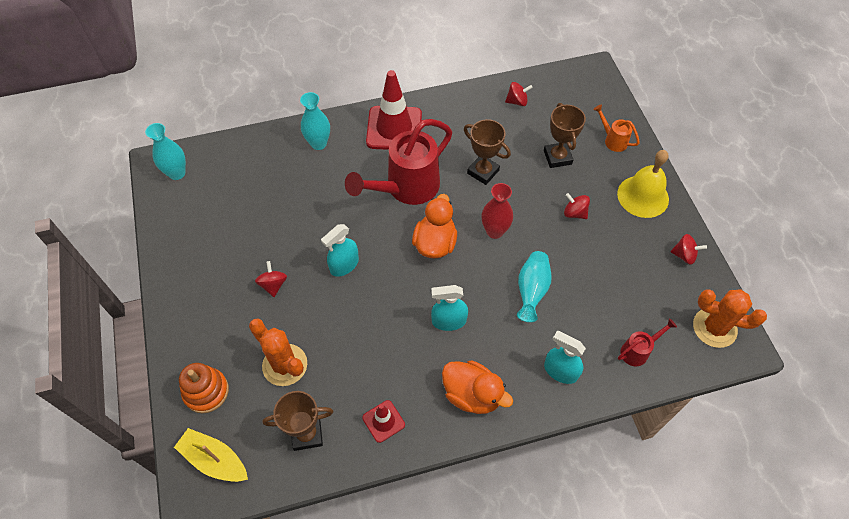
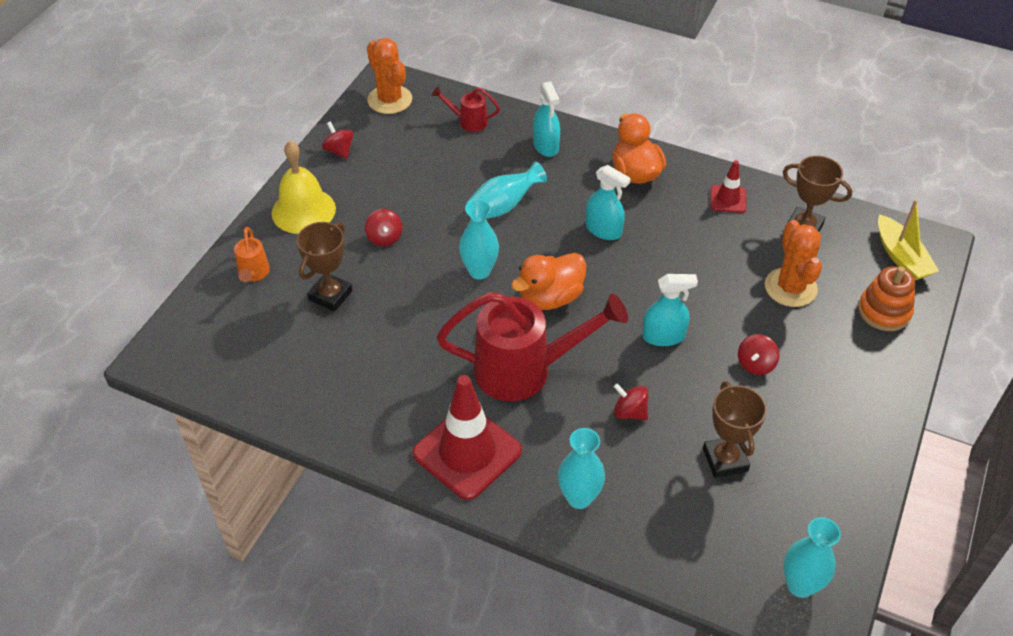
camera: 140 degrees left, 10 degrees down
brown trophy [464,119,511,185] -> brown trophy moved to [703,381,767,478]
red vase [482,183,513,239] -> turquoise vase [459,199,499,279]
red spinning top [505,82,533,106] -> red spinning top moved to [614,383,649,420]

